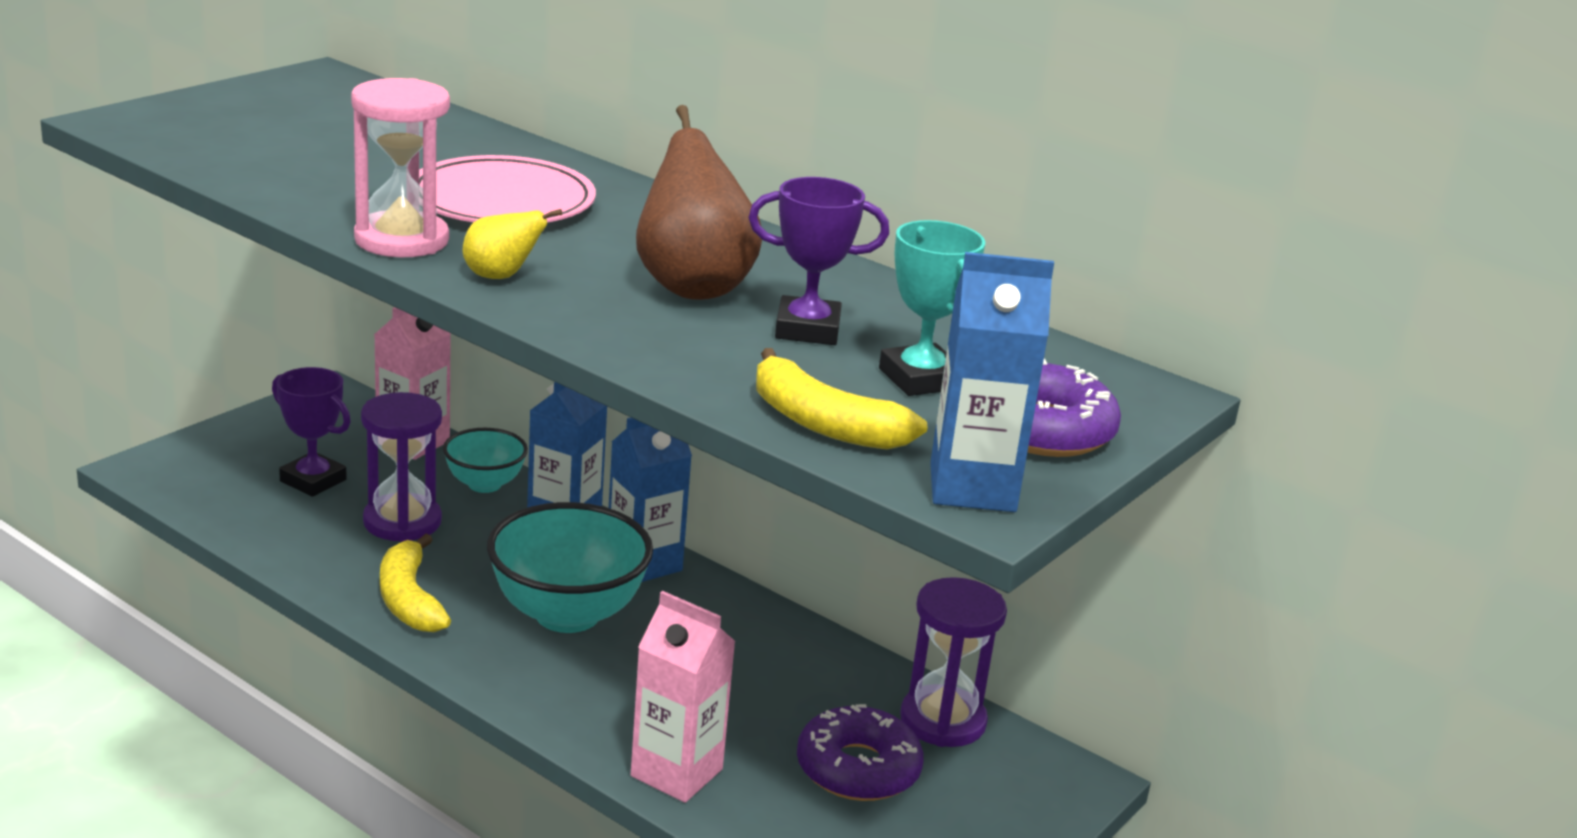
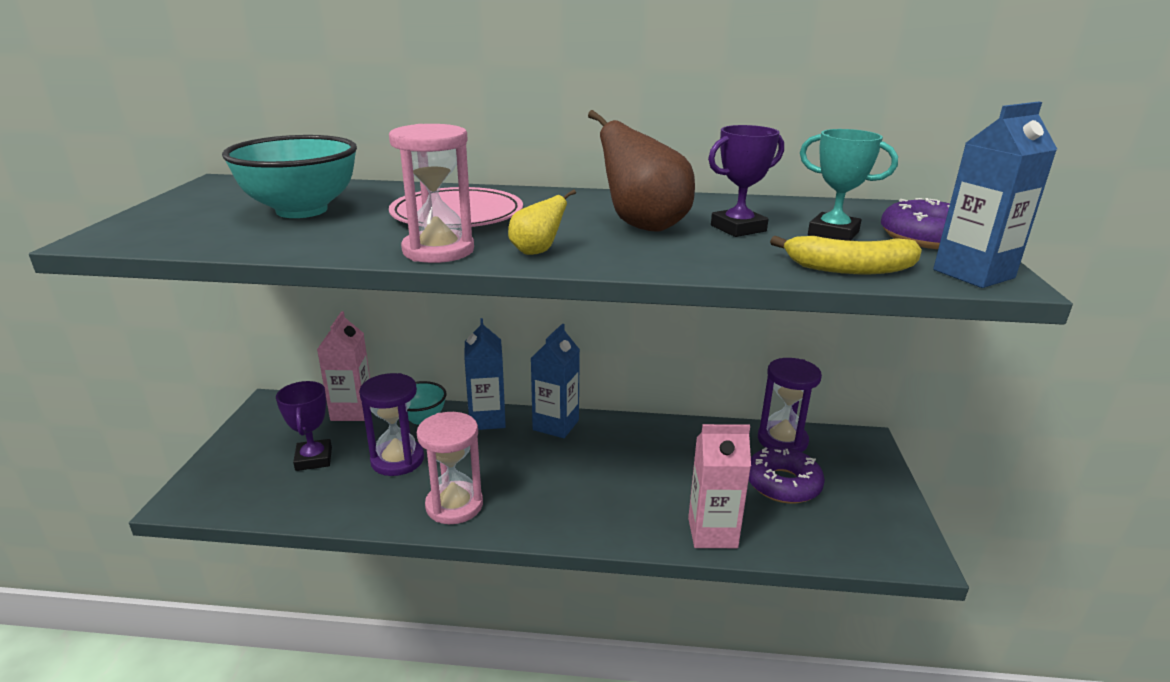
camera: 30 degrees left, 0 degrees up
purple trophy [272,367,351,497] -> purple trophy turned 75 degrees clockwise [276,381,332,471]
yellow banana [380,534,451,632] -> pink hourglass [417,412,483,524]
turquoise bowl [487,502,653,633] -> turquoise bowl moved to [222,135,357,218]

